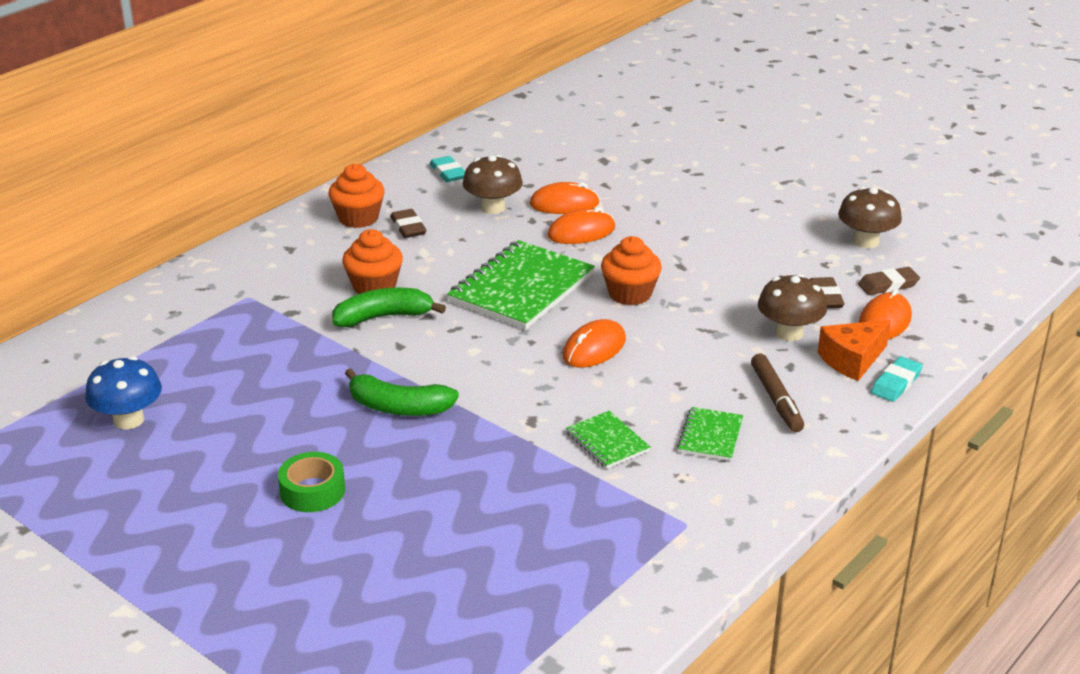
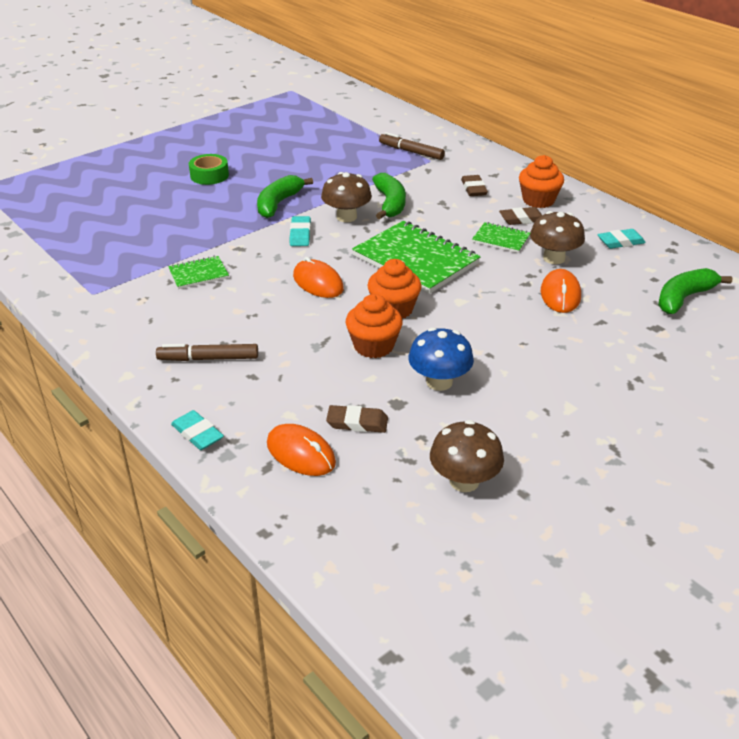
camera: 100 degrees right, 5 degrees up
blue mushroom [85,356,162,429] -> blue mushroom moved to [408,327,474,391]
orange cupcake [342,229,403,294] -> orange cupcake moved to [346,294,402,358]
orange mouse [547,207,615,244] -> none
green notebook [677,407,743,461] -> green notebook moved to [472,222,530,253]
brown mushroom [758,274,827,341] -> brown mushroom moved to [321,172,372,222]
orange cheese [818,320,891,381] -> none
brown eraser [858,267,920,295] -> brown eraser moved to [461,175,488,196]
none -> turquoise eraser [290,216,311,246]
none -> brown marker [379,132,445,160]
none -> green banana [658,268,732,314]

